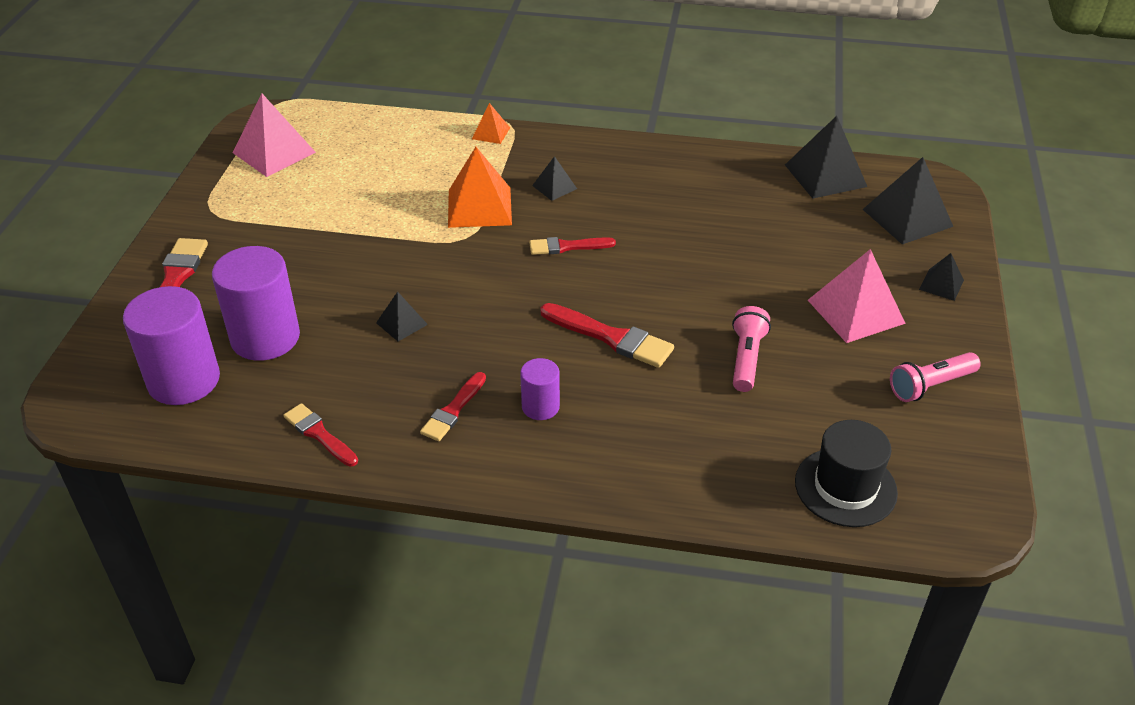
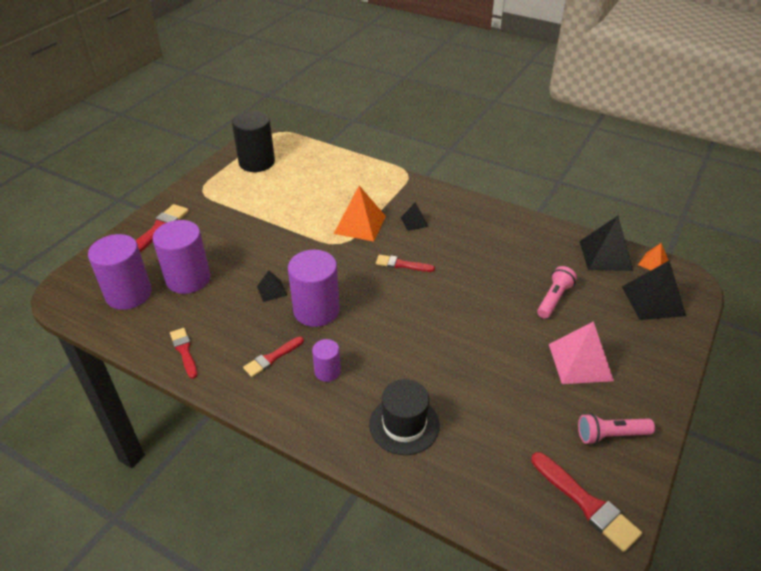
camera: 20 degrees right, 0 degrees up
pink pyramid [232,94,316,177] -> black cylinder [232,111,275,172]
orange pyramid [472,103,510,144] -> orange pyramid moved to [638,243,669,270]
red brush [540,303,674,368] -> red brush moved to [531,452,642,552]
pink flashlight [732,306,771,392] -> pink flashlight moved to [537,266,577,319]
black hat [795,420,898,527] -> black hat moved to [369,379,439,455]
black pyramid [919,253,964,301] -> none
none -> purple cylinder [288,250,340,327]

